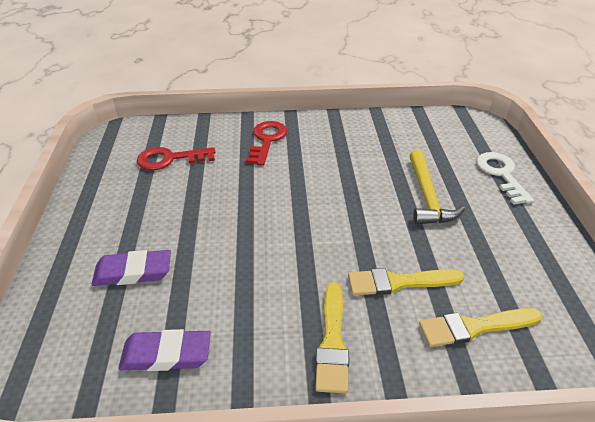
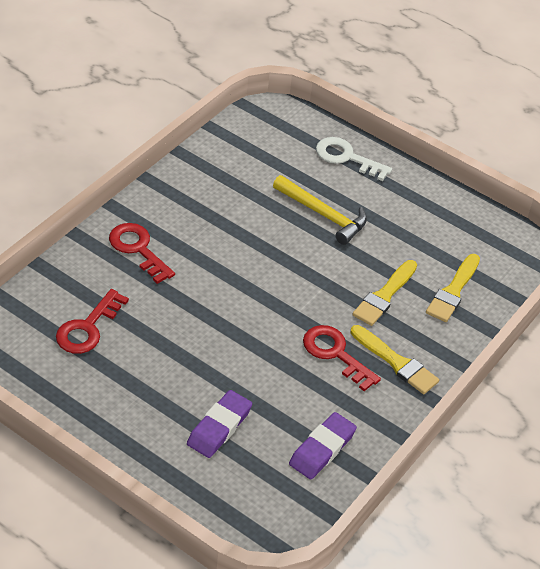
camera: 55 degrees left, 5 degrees up
none -> red key [303,325,381,391]

